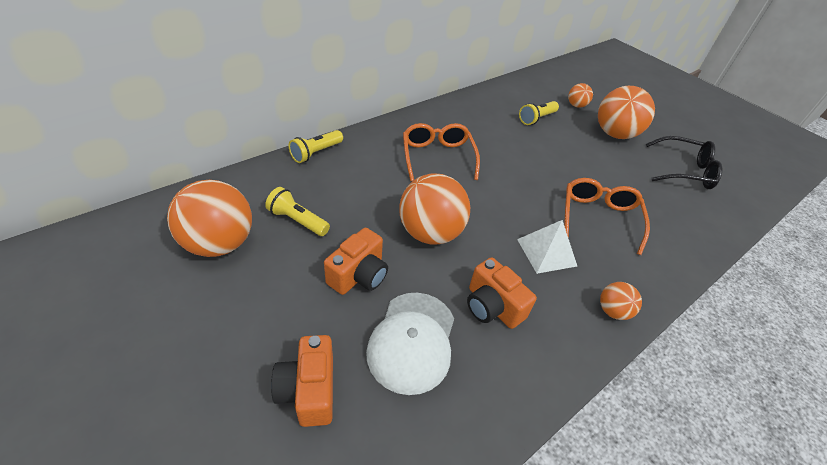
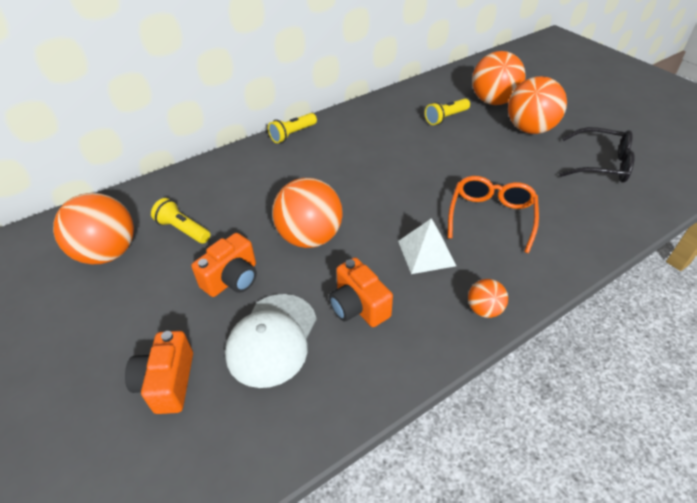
camera: 10 degrees right, 0 degrees up
yellow flashlight [289,130,343,163] -> yellow flashlight moved to [268,113,317,143]
orange glasses [403,123,480,181] -> none
orange ball [568,83,593,108] -> orange ball [472,51,526,105], size x2.03

